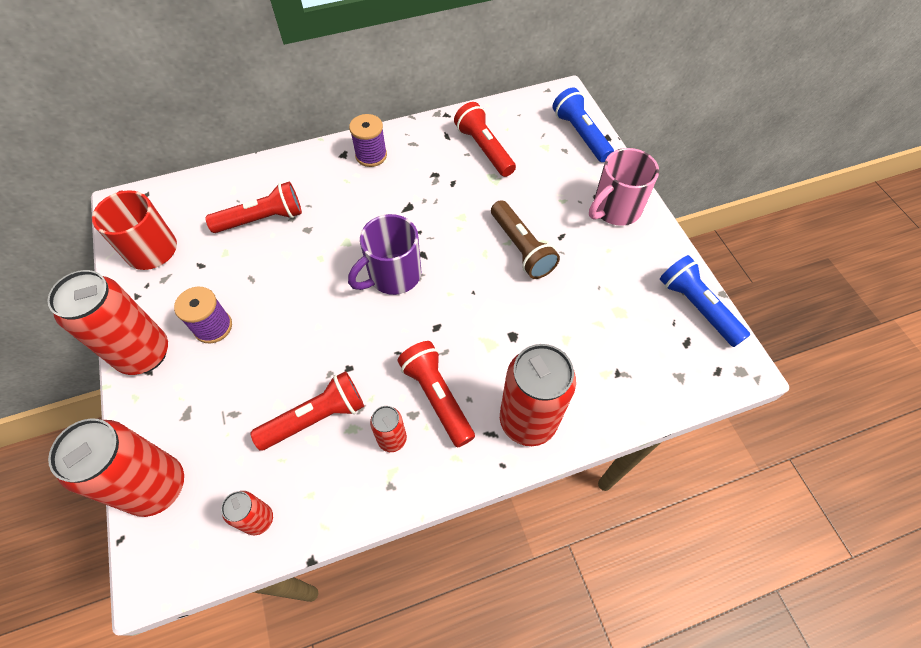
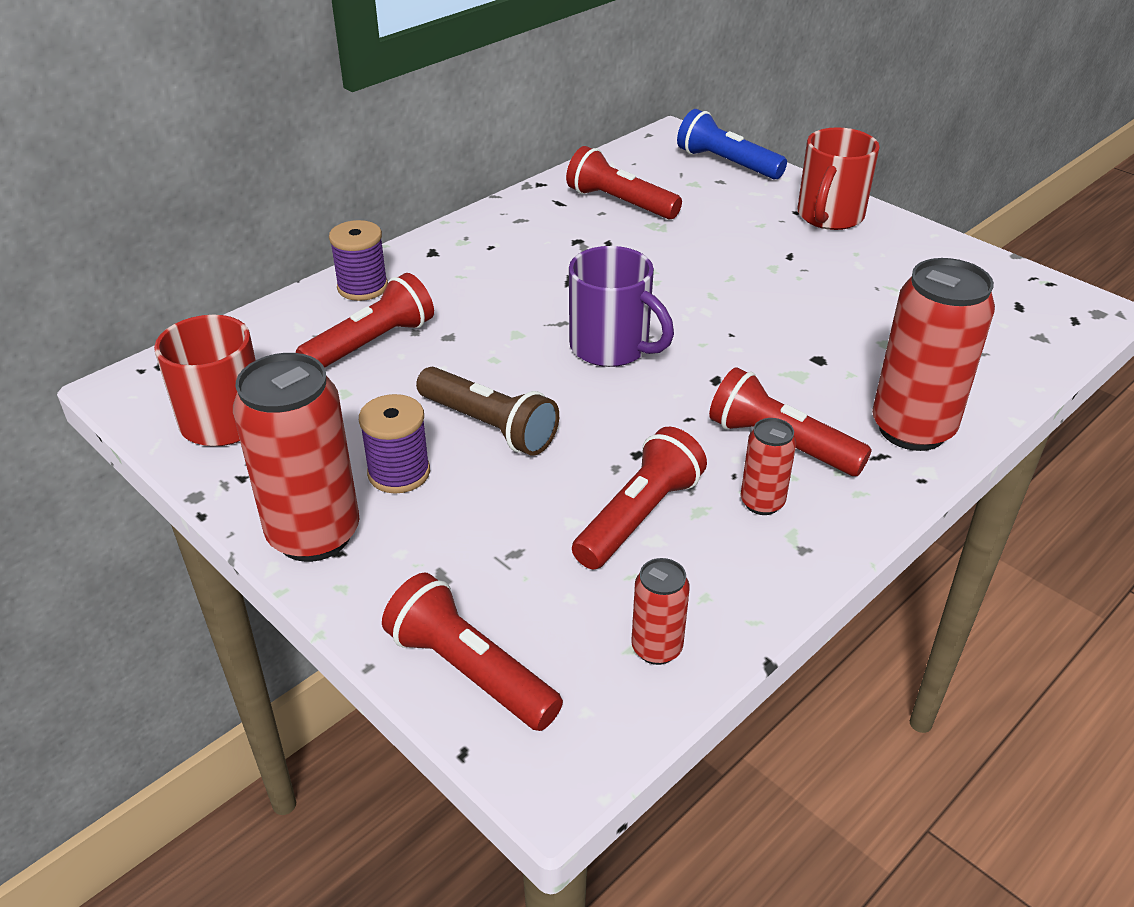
camera: 25 degrees left, 20 degrees down
red can [48,418,184,517] -> red flashlight [382,573,563,731]
purple mug [348,214,421,295] -> purple mug turned 75 degrees counterclockwise [569,246,674,367]
purple spool [349,114,387,167] -> purple spool moved to [329,220,388,301]
brown flashlight [491,200,560,279] -> brown flashlight moved to [416,367,559,456]
pink mug [589,148,659,226] -> red mug [798,127,880,230]
blue flashlight [660,255,750,347] -> none

